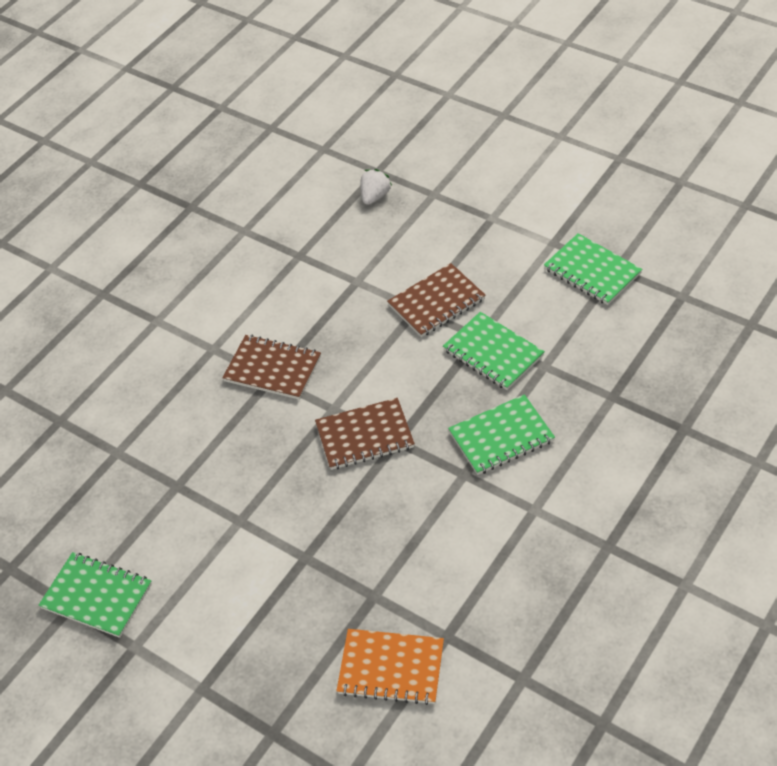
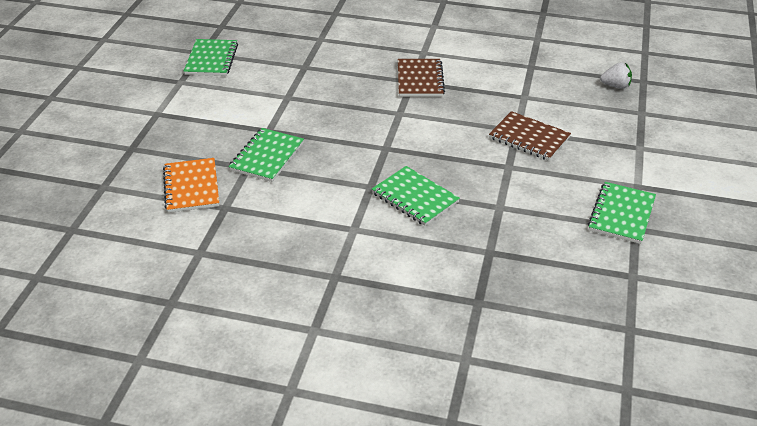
camera: 65 degrees right, 10 degrees down
brown notebook [315,398,415,470] -> none
green notebook [443,312,545,390] -> green notebook moved to [228,128,304,182]

